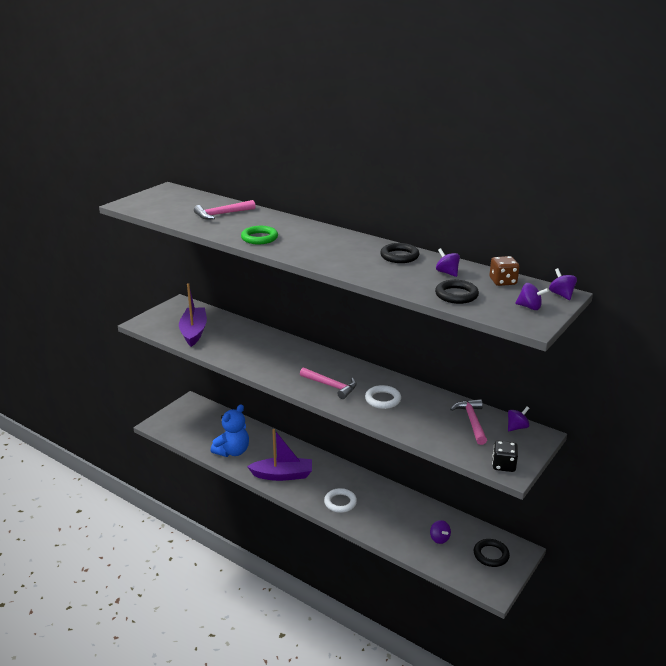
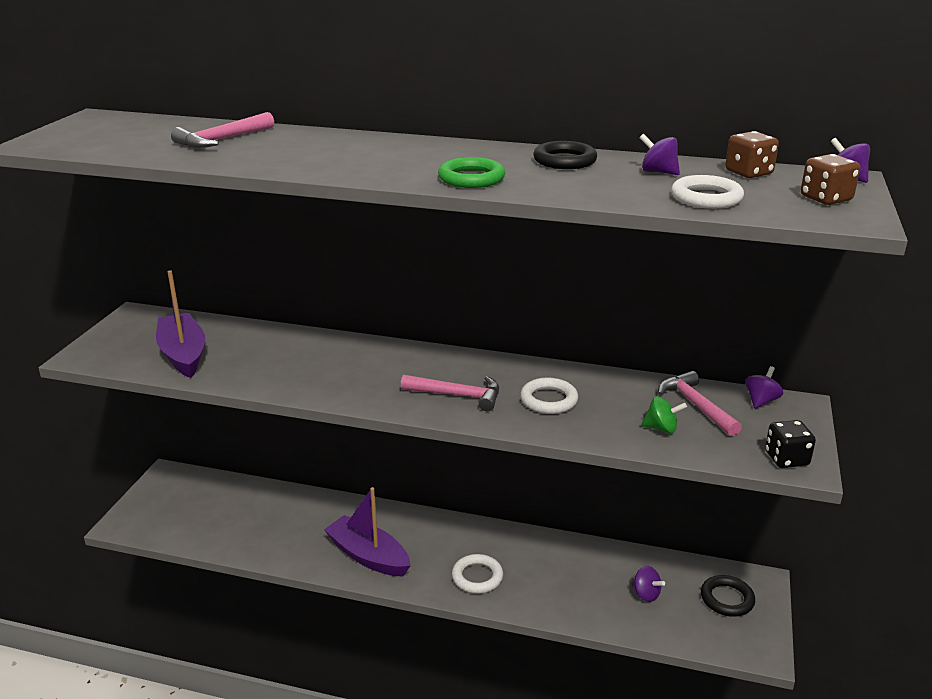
camera: 20 degrees left, 0 degrees up
blue teddy bear [211,404,249,457] -> none
green ring [241,226,278,244] -> green ring moved to [438,157,505,188]
purple boat [247,429,312,481] -> purple boat turned 120 degrees counterclockwise [324,487,411,577]
black ring [435,280,479,304] -> white ring [671,175,744,209]
purple spinning top [515,283,549,310] -> brown dice [801,154,860,205]
none -> green spinning top [641,396,687,434]

